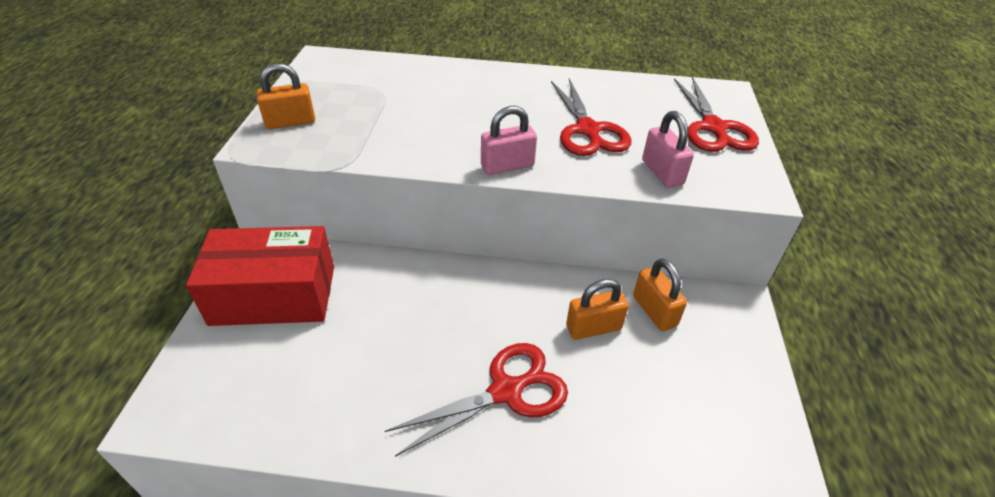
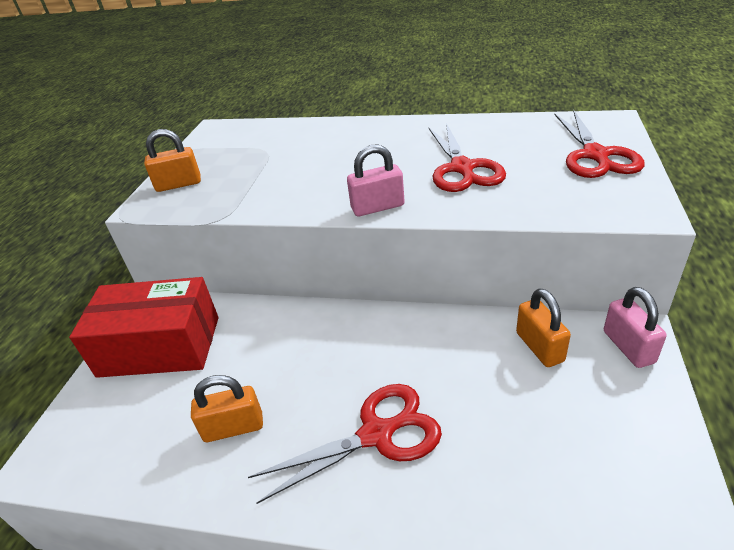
camera: 10 degrees right, 5 degrees down
orange padlock [566,279,629,340] -> orange padlock moved to [191,375,263,442]
pink padlock [642,111,694,188] -> pink padlock moved to [604,287,667,368]

